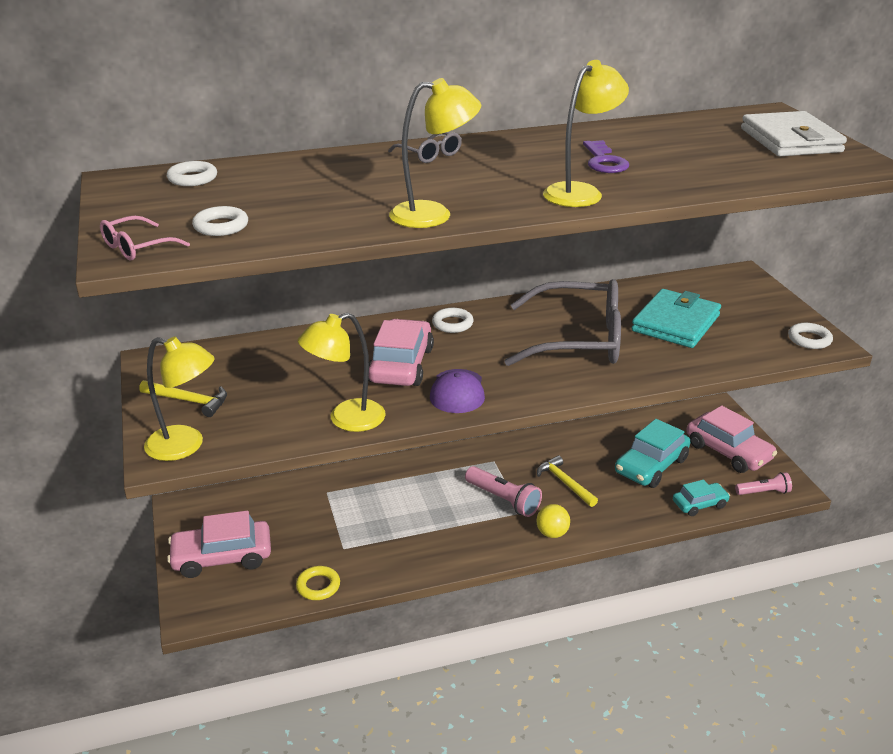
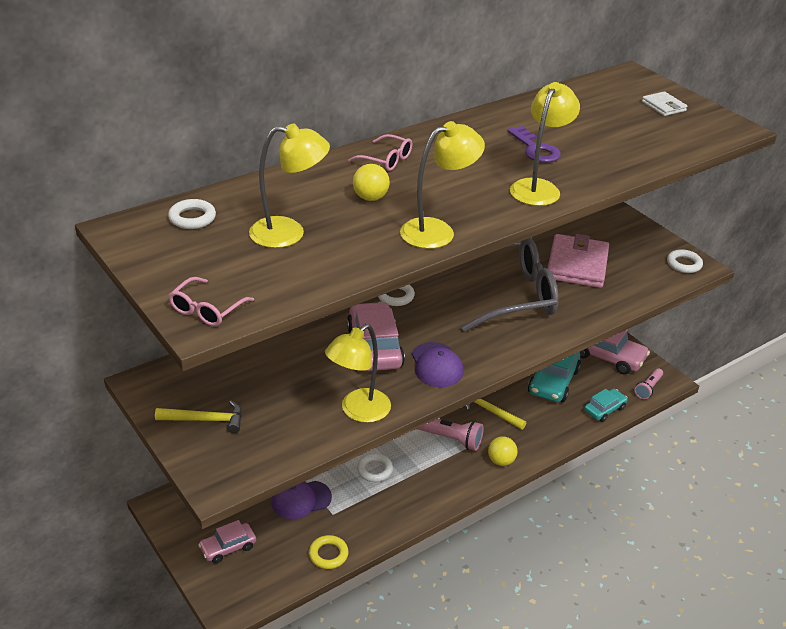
camera: 20 degrees left, 5 degrees up
yellow lamp [144,337,215,461] -> yellow lamp moved to [249,123,330,248]
pink car [167,511,271,578] -> pink car [198,520,256,563], size x0.59
white ring [192,206,248,236] -> white ring moved to [357,453,393,482]
grey glasses [388,132,462,163] -> pink glasses [348,134,412,171]
turquoise wallet [631,289,721,348] -> pink wallet [547,234,609,288]
pink flashlight [735,472,792,495] -> pink flashlight turned 150 degrees clockwise [635,368,663,399]
white wallet [741,111,847,156] -> white wallet [642,91,687,116], size x0.49
none -> purple cap [271,481,332,519]
none -> yellow ball [353,164,390,201]

